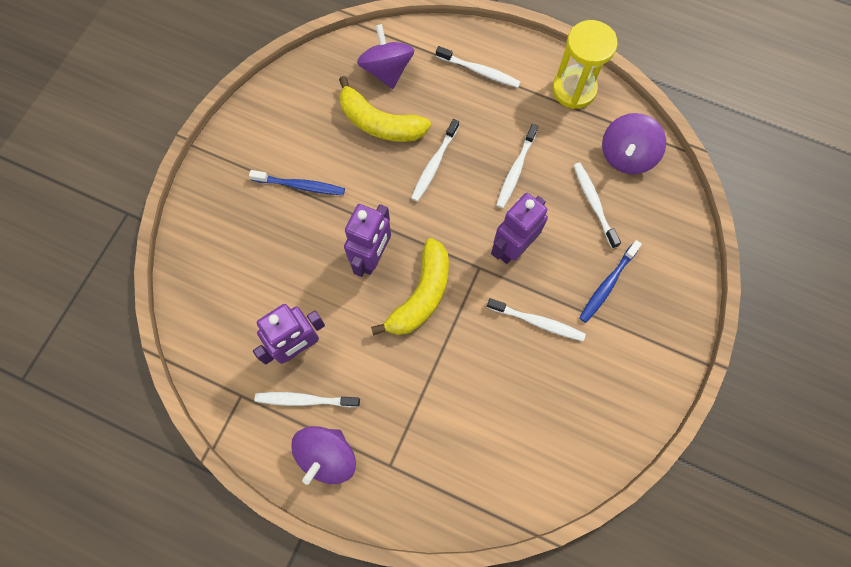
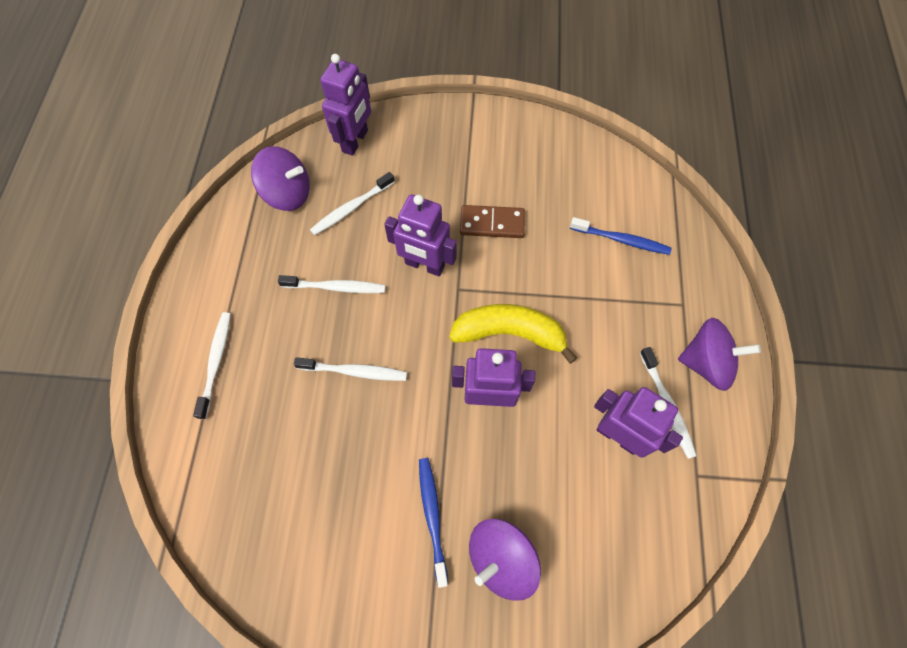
camera: 110 degrees left, 5 degrees down
yellow banana [339,76,431,142] -> none
purple spinning top [357,24,414,89] -> purple spinning top moved to [469,519,541,601]
white toothbrush [487,298,586,341] -> brown domino [460,205,525,238]
yellow hourglass [552,20,618,109] -> none
blue toothbrush [579,240,642,323] -> blue toothbrush moved to [570,217,672,255]
none -> purple robot [320,54,371,156]

